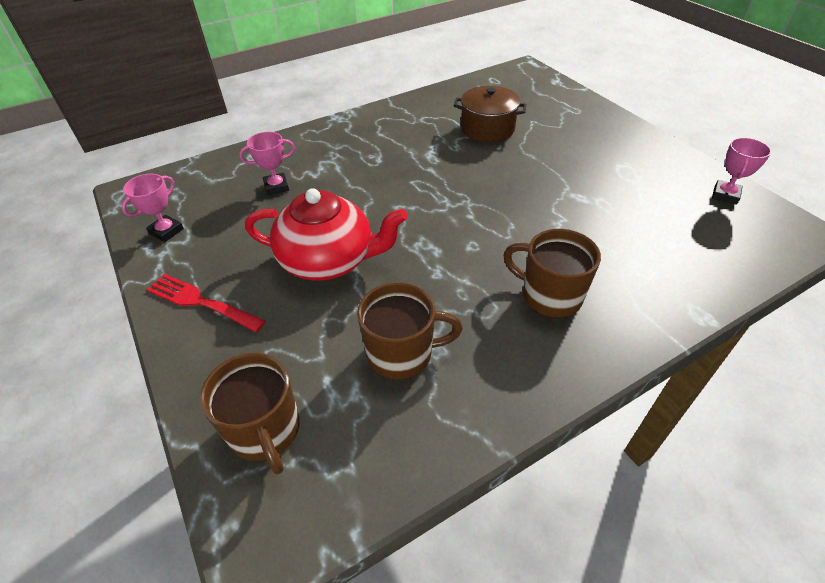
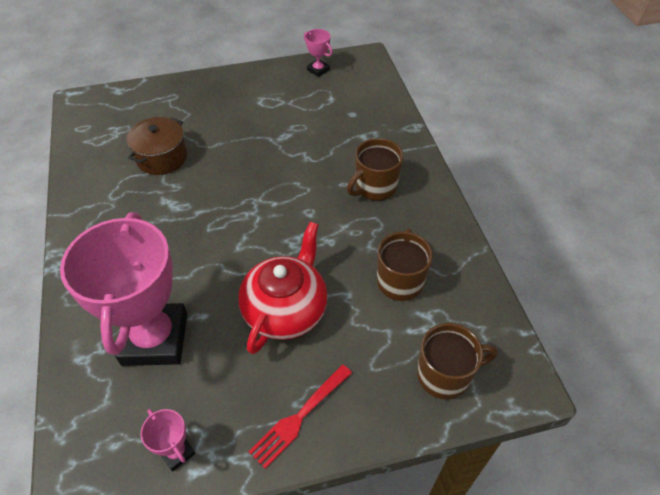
camera: 75 degrees left, 5 degrees up
pink trophy [239,132,295,195] -> pink trophy [60,212,187,366], size x2.45

